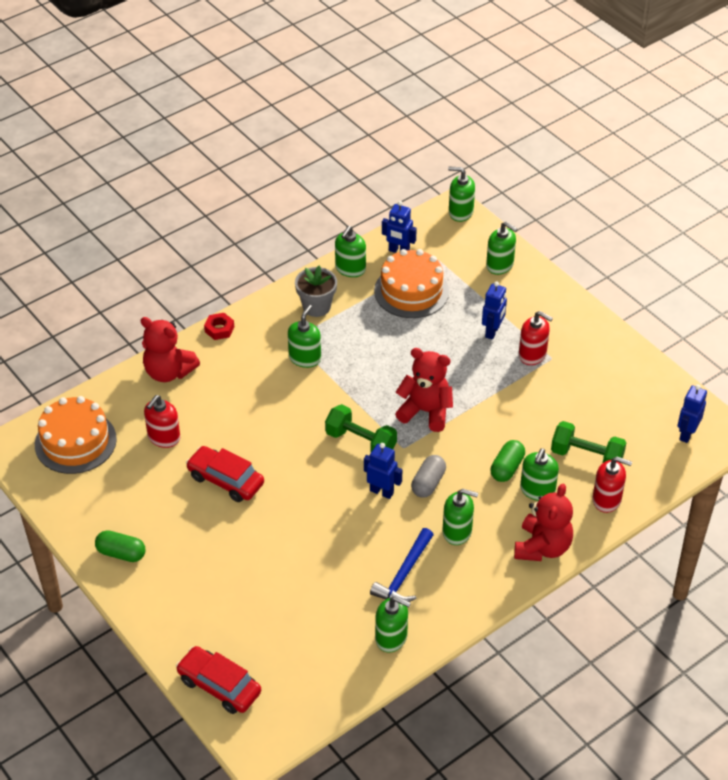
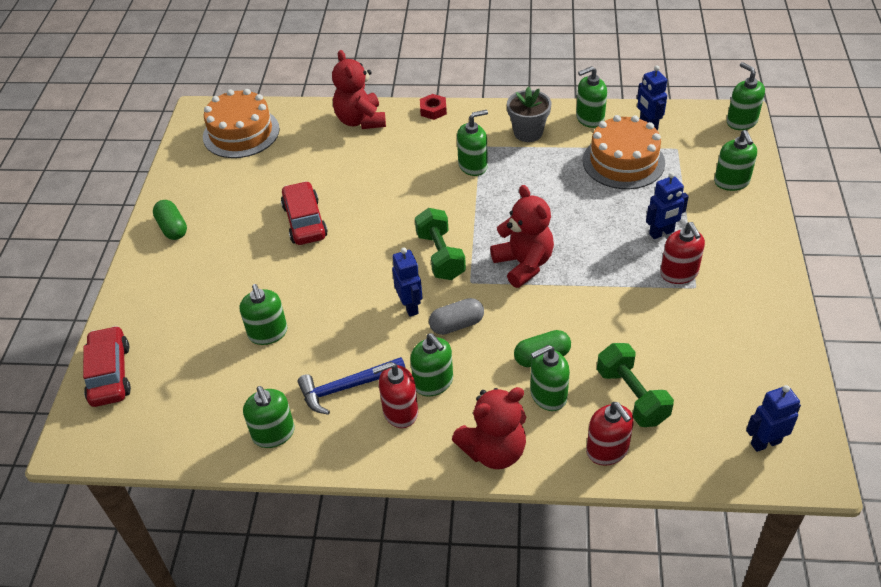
camera: 45 degrees right, 0 degrees up
red soap dispenser [144,395,180,448] -> red soap dispenser moved to [372,362,418,428]
none -> green soap dispenser [240,284,287,345]

